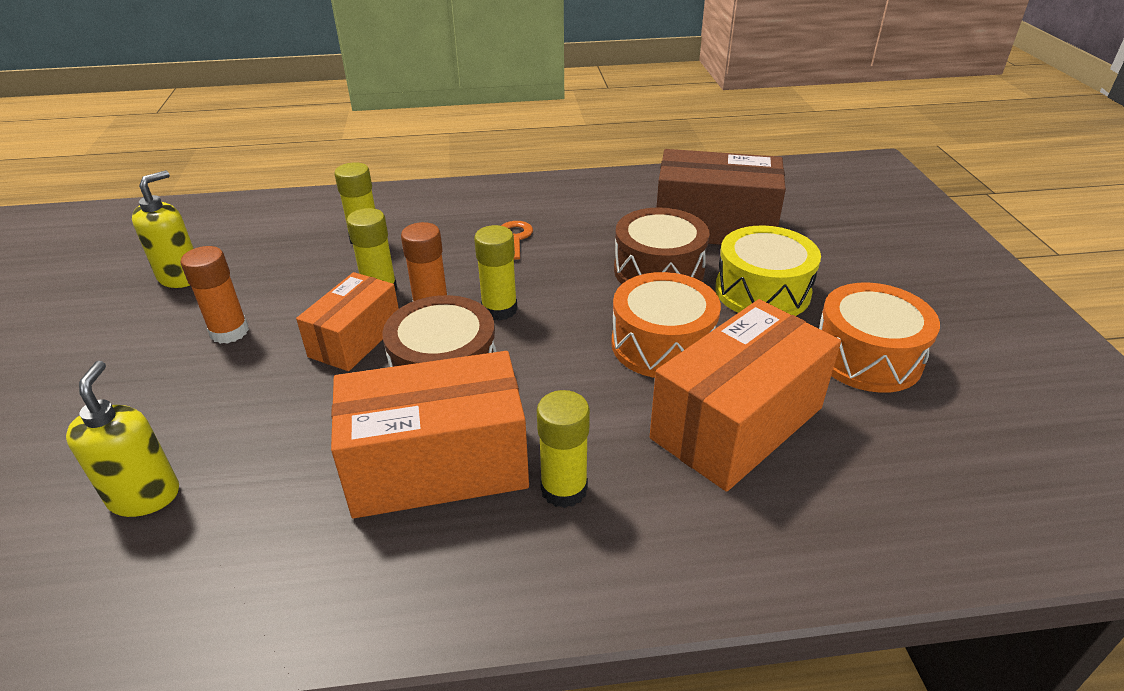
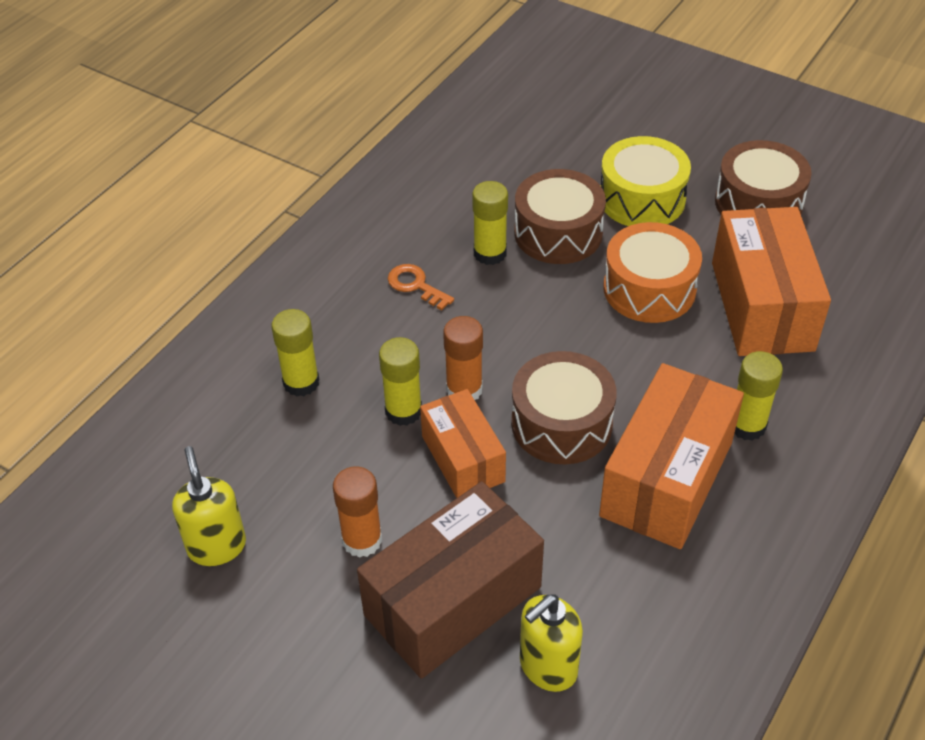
camera: 50 degrees left, 10 degrees up
yellow soap dispenser [66,361,179,517] -> yellow soap dispenser turned 75 degrees counterclockwise [520,594,583,692]
yellow glue stick [474,225,518,321] -> yellow glue stick moved to [472,181,508,265]
brown box [656,149,786,245] -> brown box moved to [357,481,544,679]
orange drum [819,282,940,393] -> brown drum [715,140,812,215]

